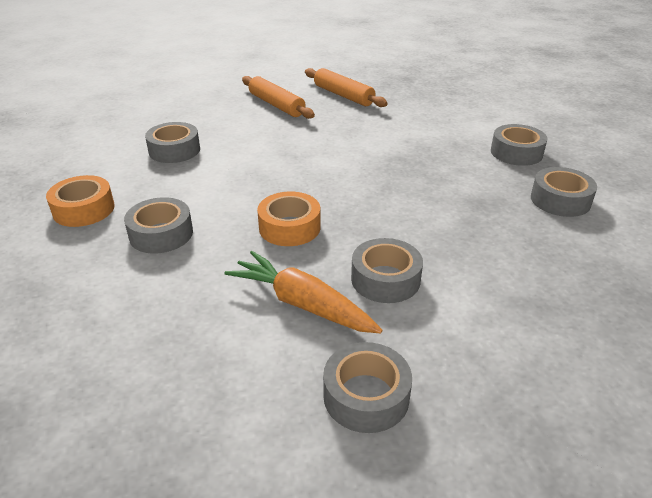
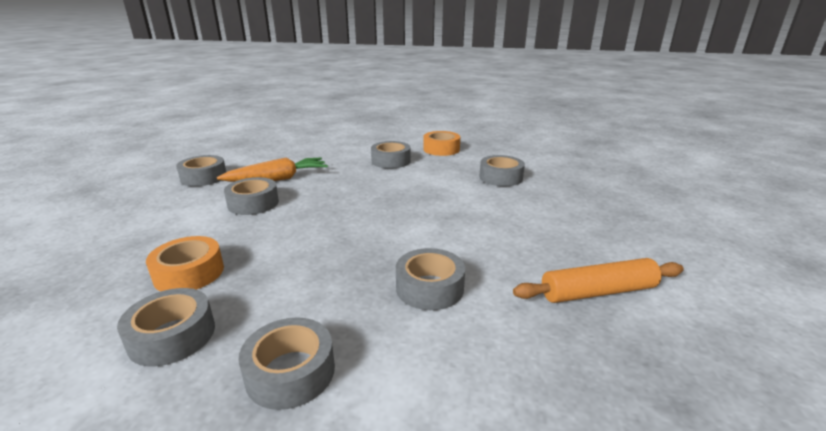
camera: 120 degrees right, 10 degrees down
orange rolling pin [242,76,315,119] -> none
orange tape [257,192,321,246] -> orange tape moved to [146,236,224,291]
none -> grey tape [396,248,465,310]

